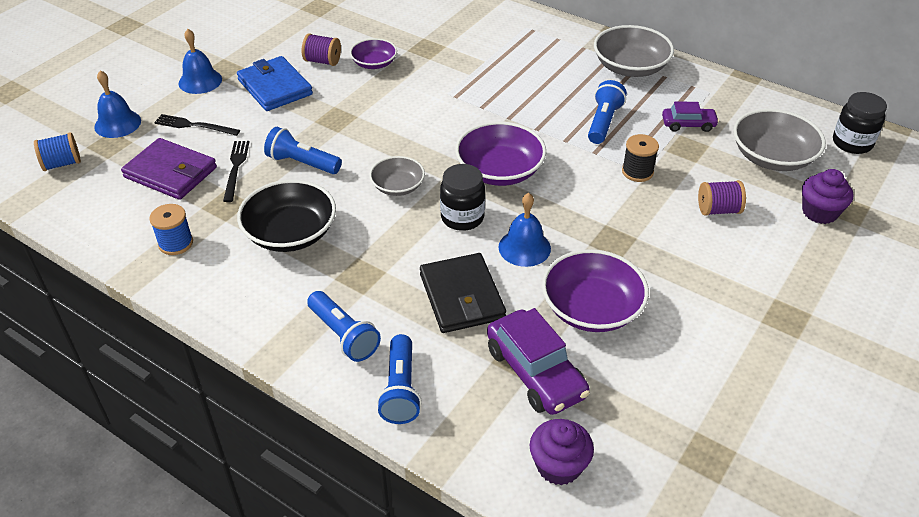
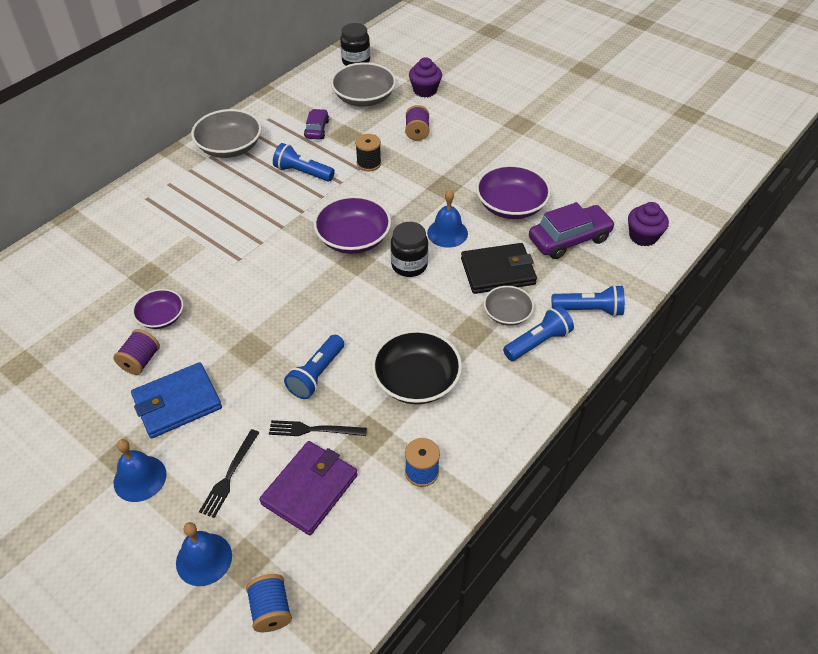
camera: 85 degrees left, 5 degrees up
grey bowl [369,156,425,196] -> grey bowl moved to [484,286,534,326]

